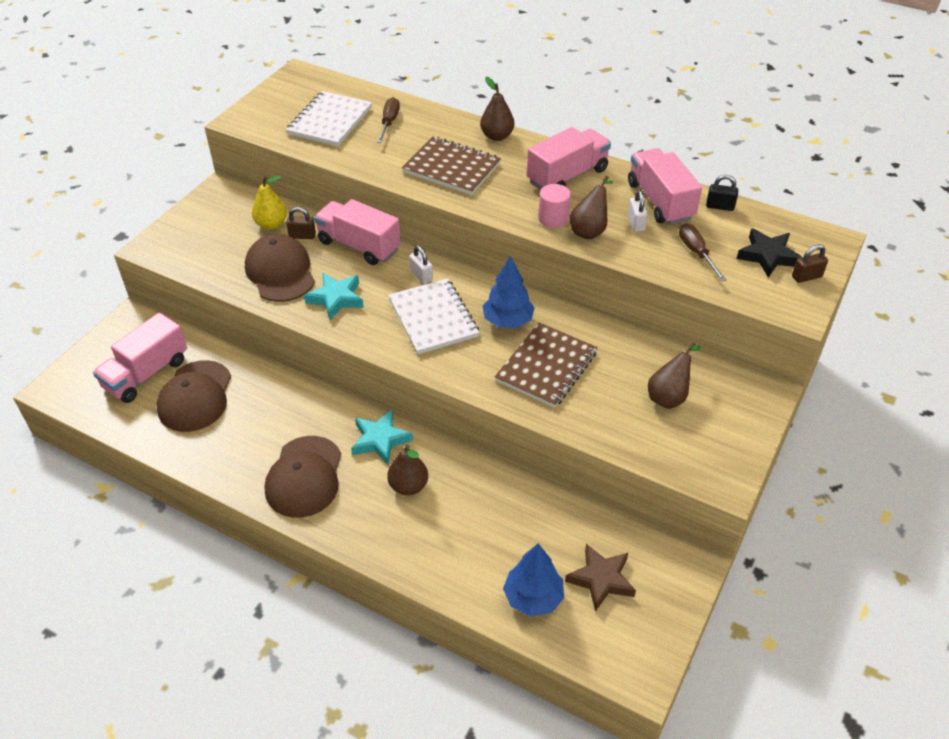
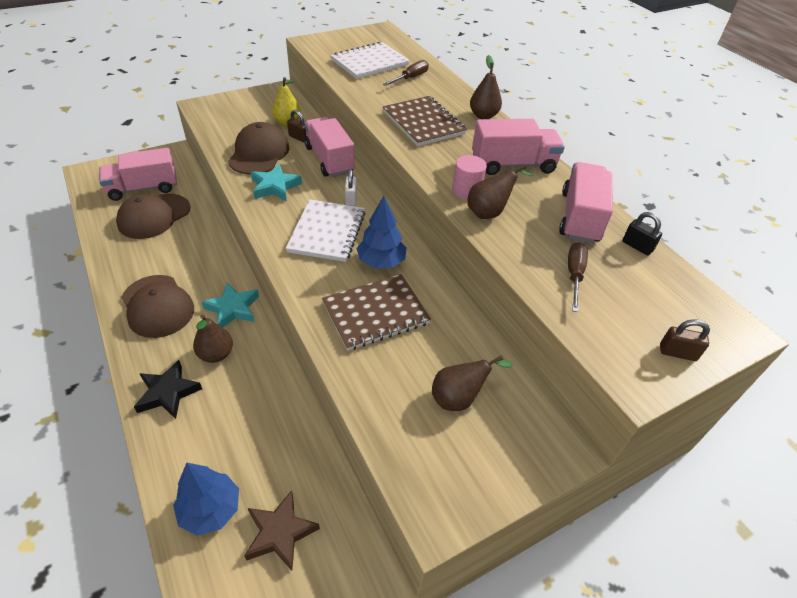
camera: 30 degrees right, 0 degrees up
brown cap [265,436,341,518] -> brown cap turned 75 degrees counterclockwise [121,275,194,338]
white padlock [628,190,648,232] -> none
black star [737,228,802,278] -> black star moved to [134,360,202,419]

